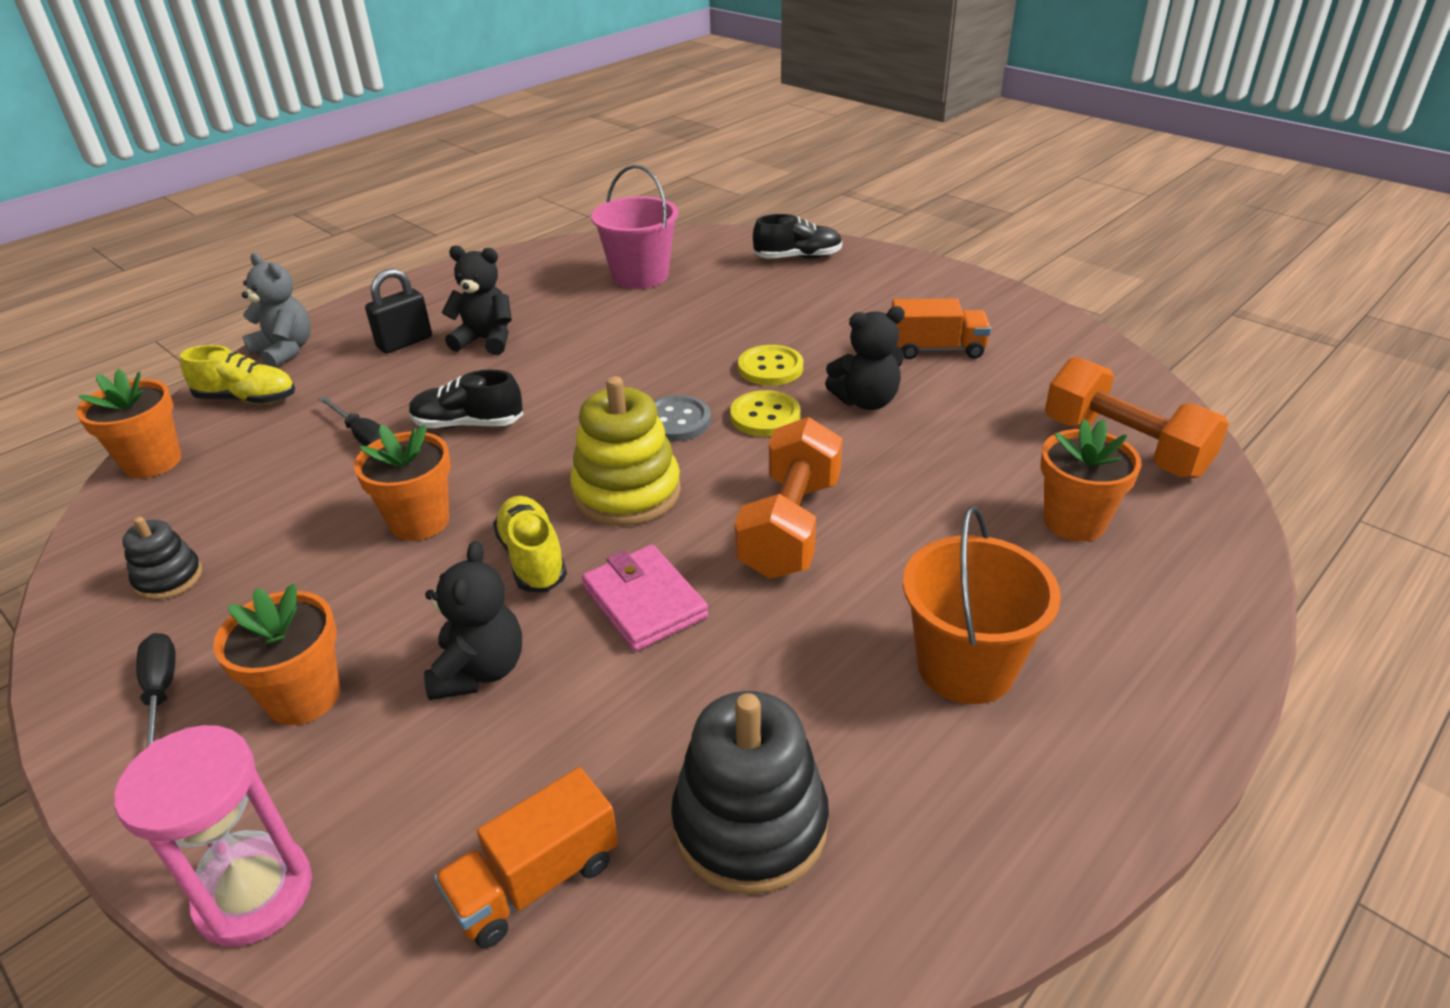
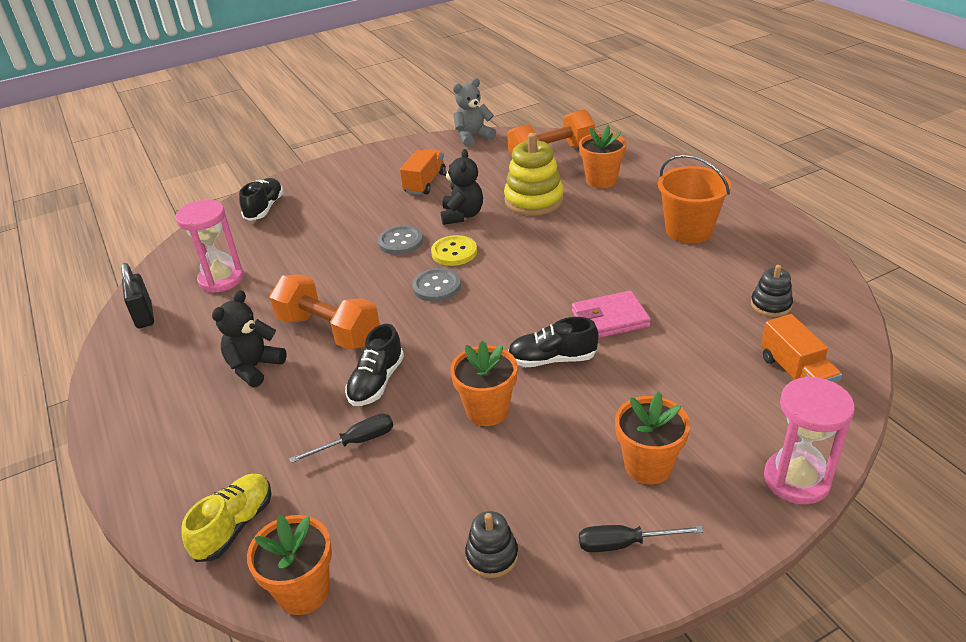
camera: 70 degrees left, 0 degrees up
grey teddy bear [242,253,311,367] -> grey teddy bear moved to [453,78,496,147]
black padlock [365,268,432,354] -> black padlock moved to [121,263,154,328]
black teddy bear [424,541,522,700] -> none
yellow shoe [493,496,567,592] -> black shoe [508,317,598,367]
yellow stacking toy [570,376,681,526] -> yellow stacking toy moved to [504,133,564,216]
pink bucket [591,165,679,289] -> pink hourglass [175,200,244,293]
black stacking toy [671,691,829,894] -> black stacking toy [751,265,793,317], size x0.54
orange dumbbell [734,417,843,579] -> orange dumbbell moved to [269,274,380,350]
yellow button [738,345,803,386] -> grey button [378,225,423,255]

